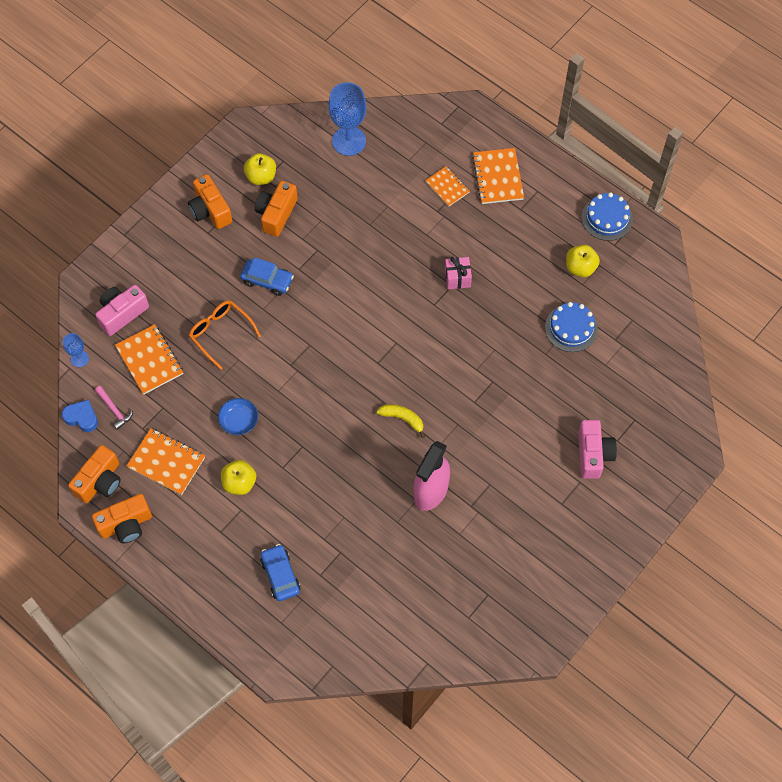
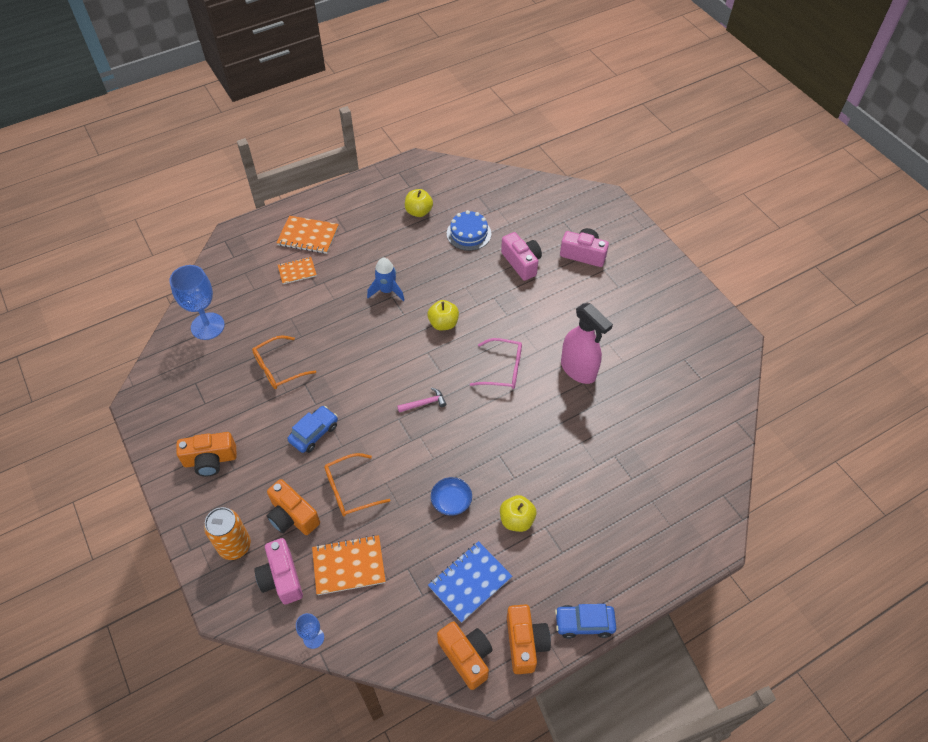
camera: 70 degrees left, 10 degrees down
blue heart [62,399,98,432] -> none
pink hammer [95,386,133,430] -> pink hammer moved to [397,388,446,413]
orange notebook [127,428,205,495] -> blue notebook [428,541,512,623]
yellow apple [244,153,276,185] -> yellow apple moved to [427,300,459,330]
orange camera [255,181,298,237] -> orange camera moved to [267,479,320,535]
blue car [260,544,301,601] -> blue car moved to [555,604,616,639]
yellow banana [376,404,425,438] -> pink glasses [470,338,522,389]
pink gift [445,257,472,289] -> blue rocket [367,258,404,301]
blue cake [582,192,633,241] -> none
none -> orange can [204,507,251,560]
none -> orange glasses [252,335,316,389]
none -> pink camera [501,232,542,281]

